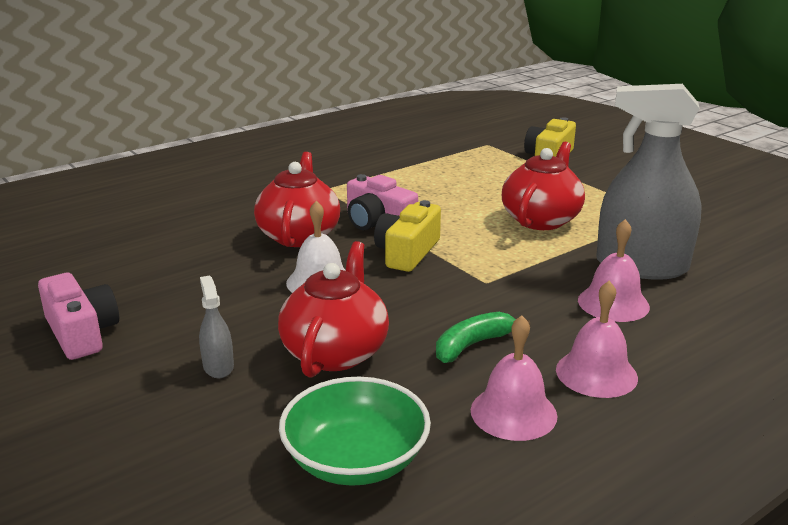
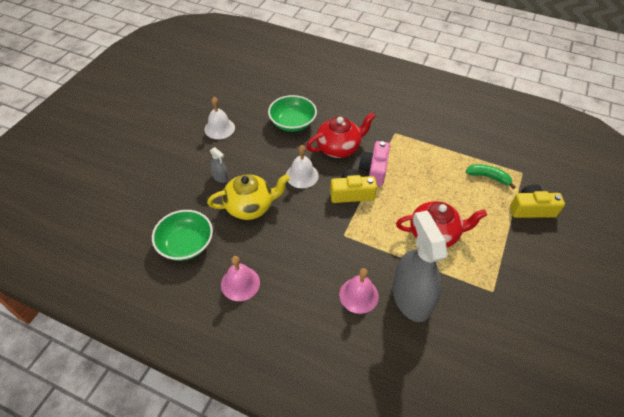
camera: 60 degrees right, 25 degrees up
pink camera [38,273,119,360] -> white bell [204,97,235,139]
grey spray bottle [199,276,234,378] -> grey spray bottle turned 90 degrees clockwise [210,147,228,183]
red teapot [278,241,389,378] -> yellow teapot [207,174,290,220]
green banana [436,312,530,363] -> green banana moved to [466,164,516,189]
pink bell [556,281,638,398] -> none
none -> green bowl [268,95,317,132]

